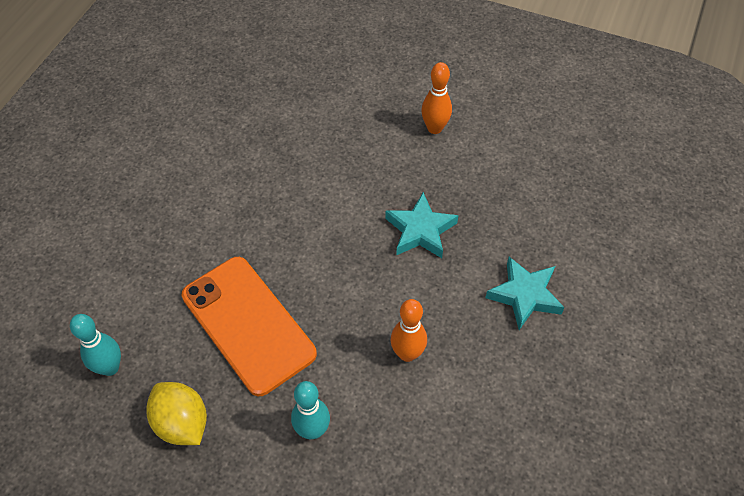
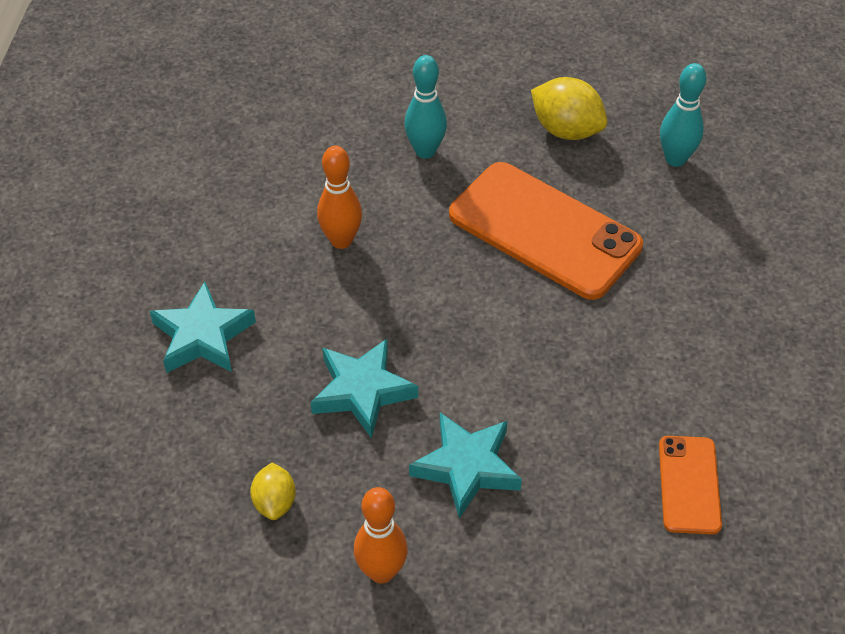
camera: 165 degrees right, 5 degrees down
none -> yellow lemon [250,462,296,520]
none -> turquoise star [409,412,522,519]
none -> orange phone [659,436,722,534]

